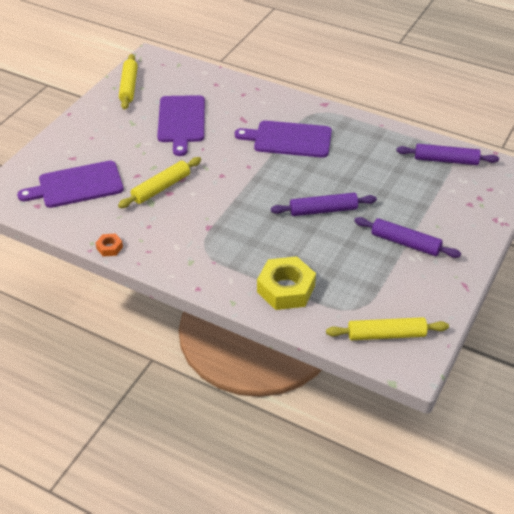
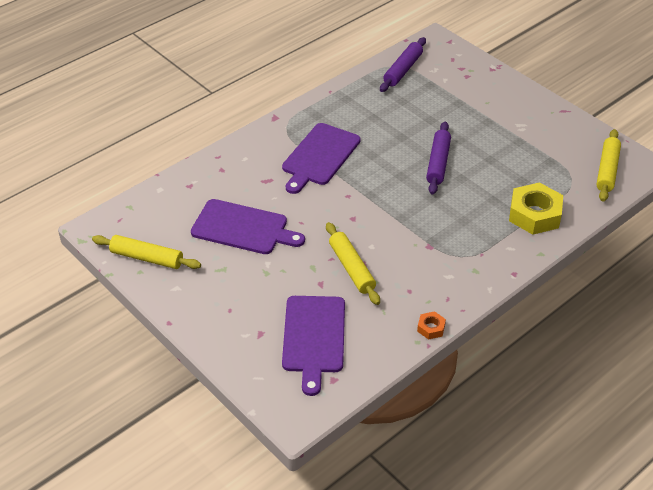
camera: 70 degrees left, 0 degrees up
purple rolling pin [354,217,461,258] -> none

